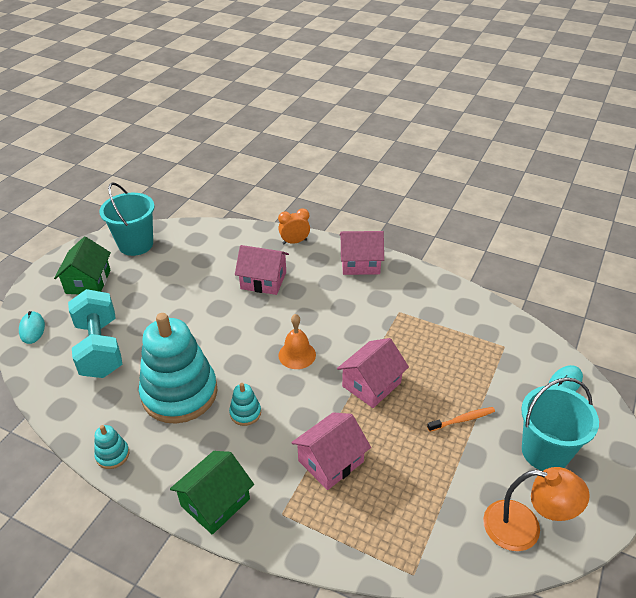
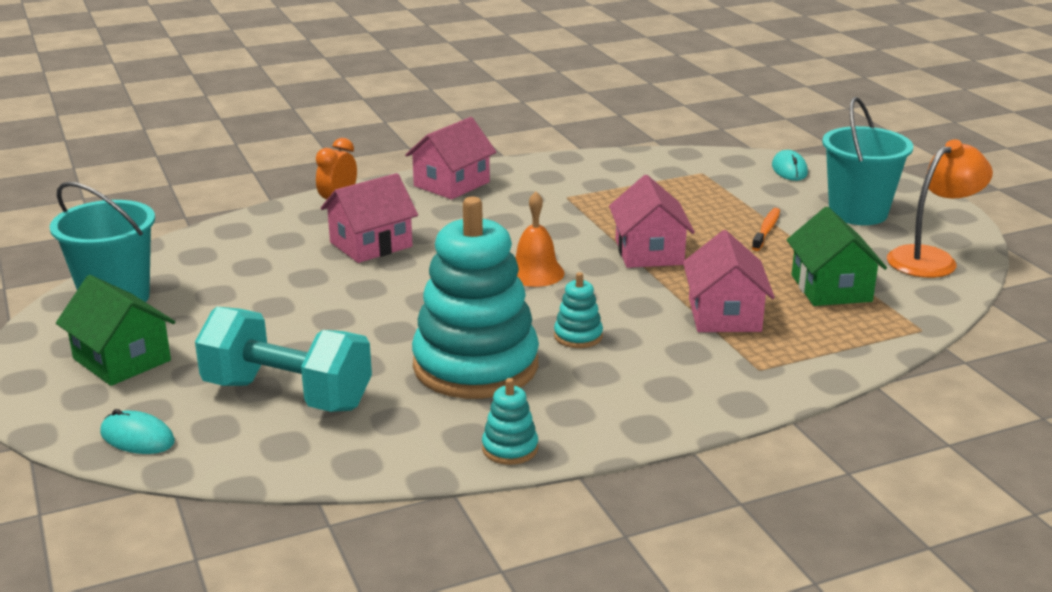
camera: 50 degrees left, 15 degrees down
green house [170,451,254,535] -> green house moved to [787,207,887,306]

